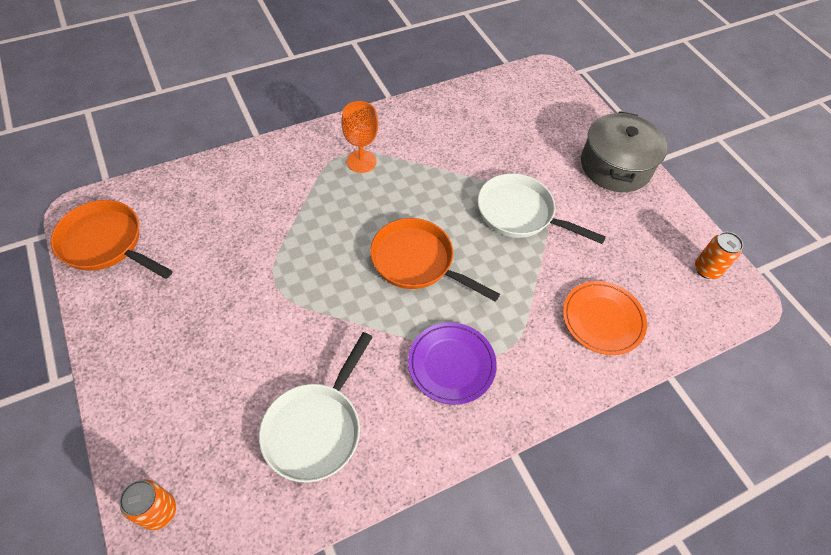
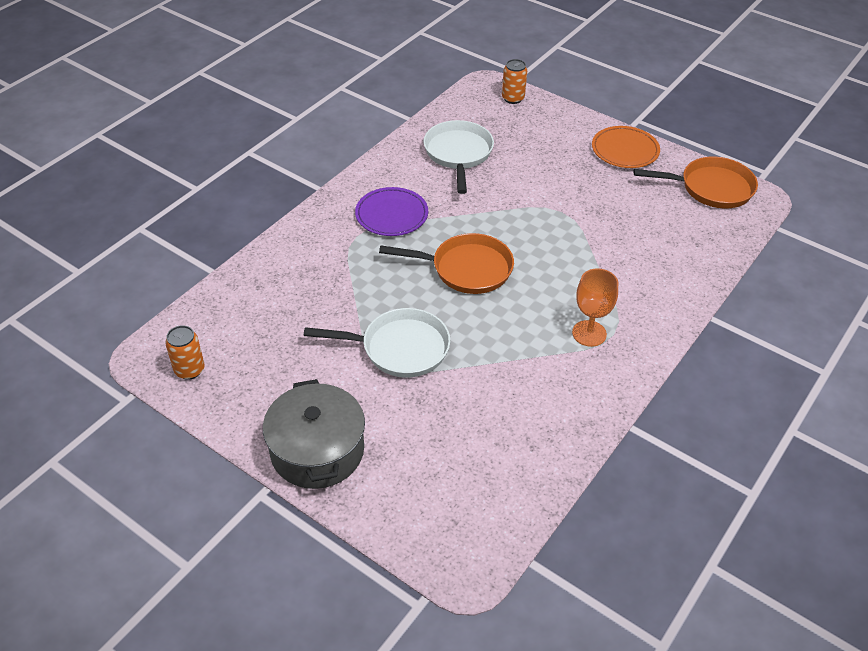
camera: 155 degrees right, 10 degrees down
orange plate [563,281,647,355] -> orange plate moved to [592,126,660,168]

